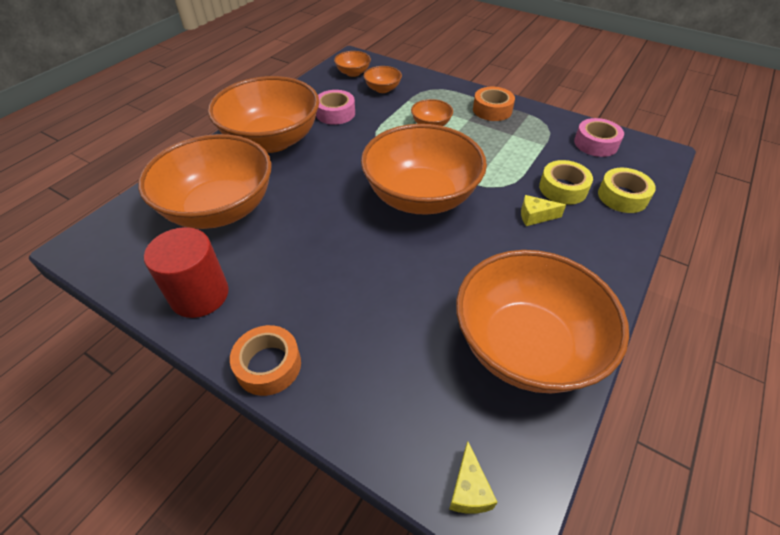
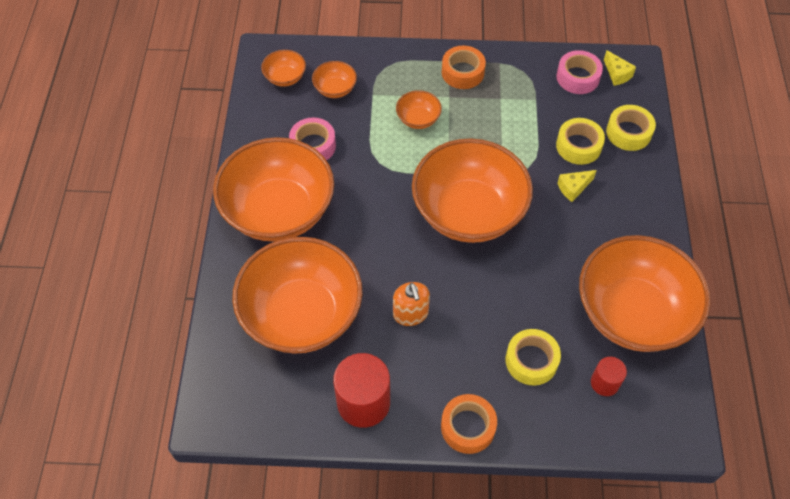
camera: 30 degrees left, 10 degrees up
yellow cheese [449,441,498,514] -> yellow cheese moved to [604,50,636,86]
none -> orange soap dispenser [393,282,430,326]
none -> yellow tape [506,329,561,386]
none -> red cylinder [591,357,627,396]

